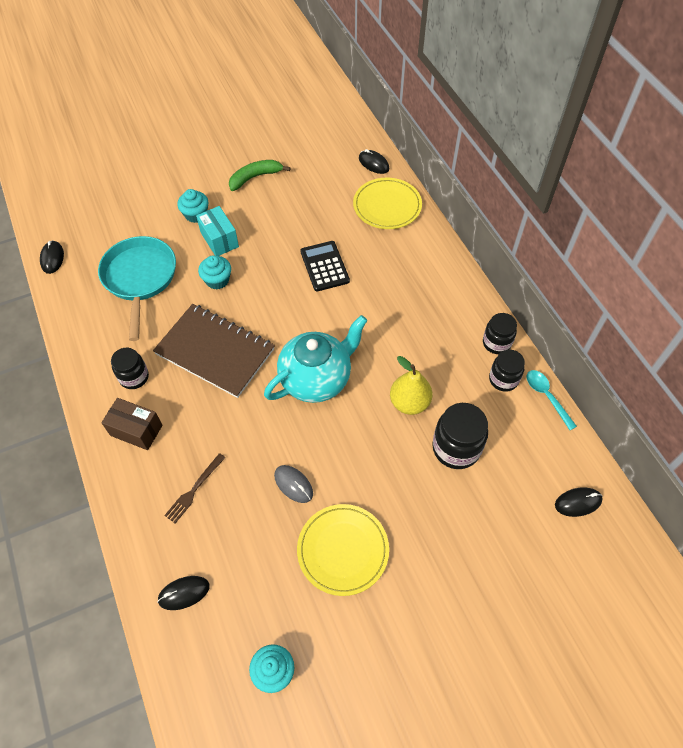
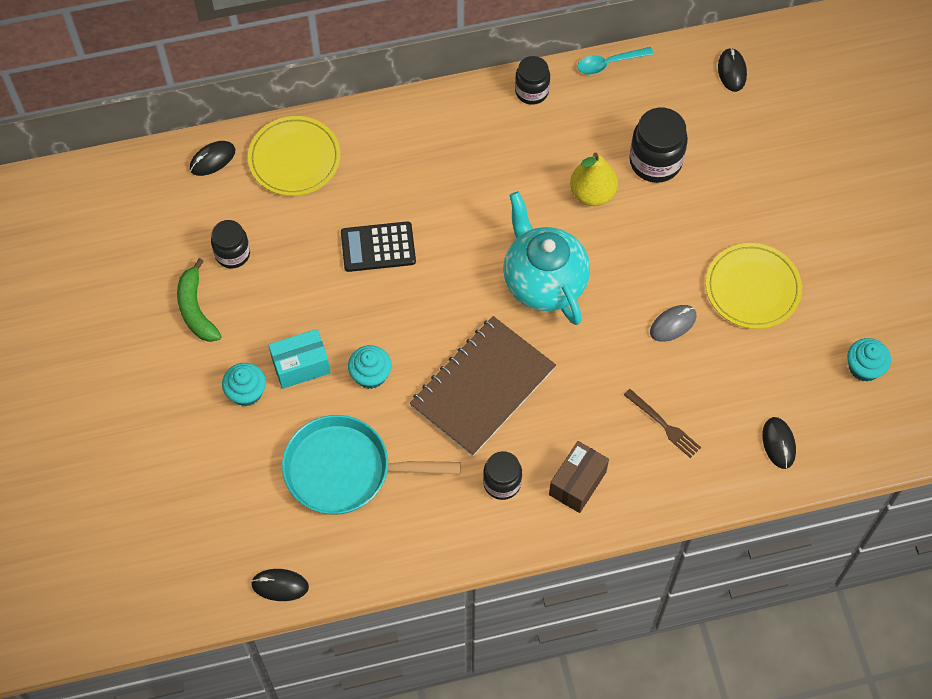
camera: 80 degrees left, 5 degrees up
black jar [489,350,525,392] -> black jar moved to [211,220,250,269]

